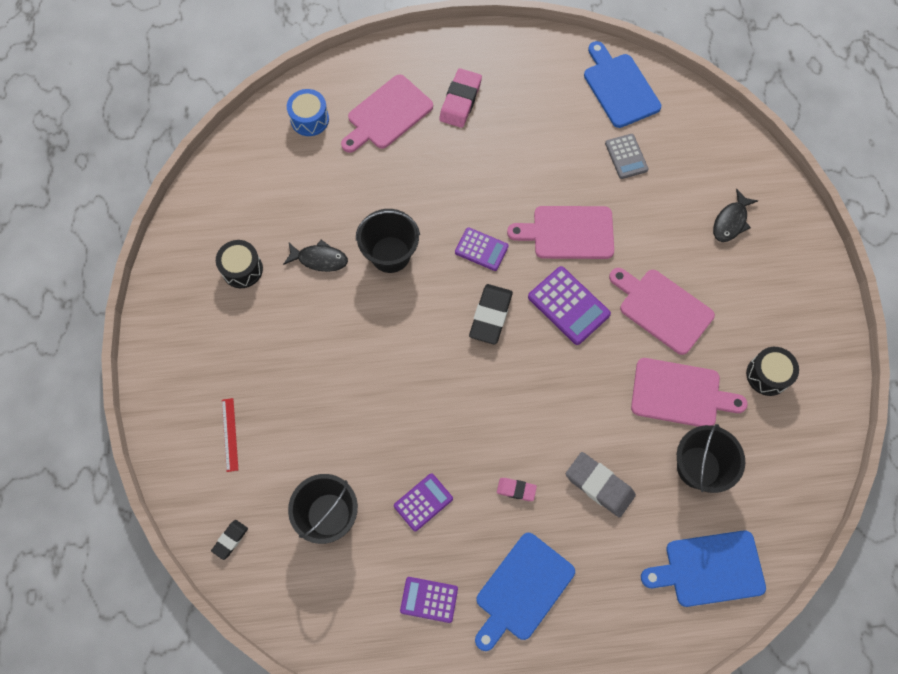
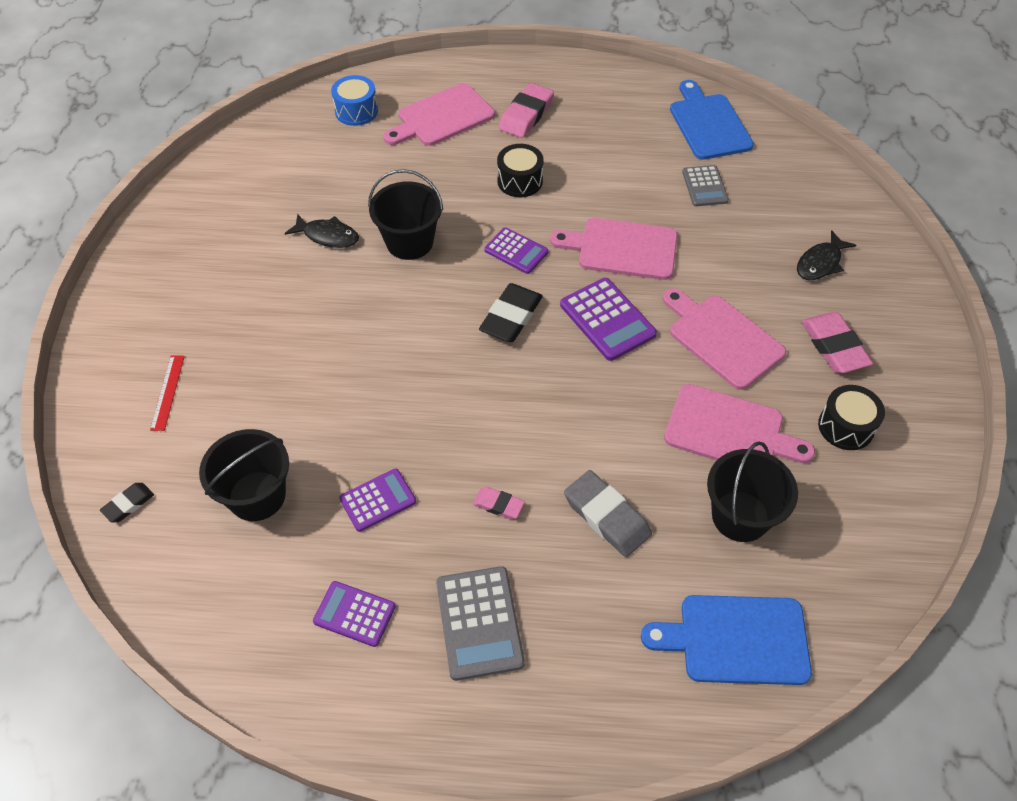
camera: 10 degrees right, 15 degrees down
black drum [216,240,263,288] -> black drum moved to [497,144,544,197]
blue cutting board [475,533,575,651] -> grey calculator [436,566,525,681]
none -> pink eraser [801,312,873,373]

